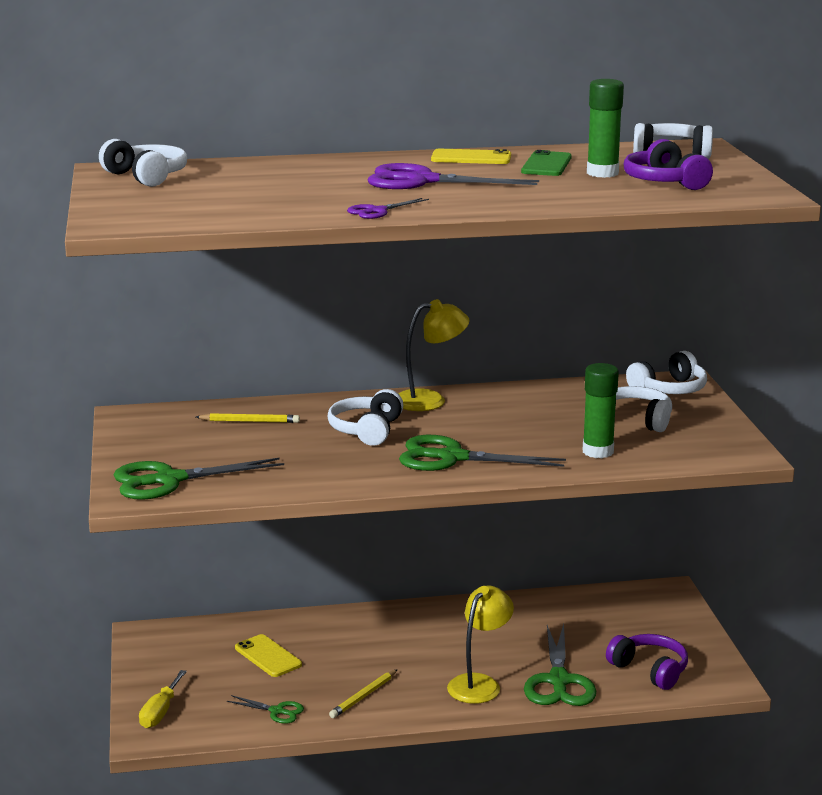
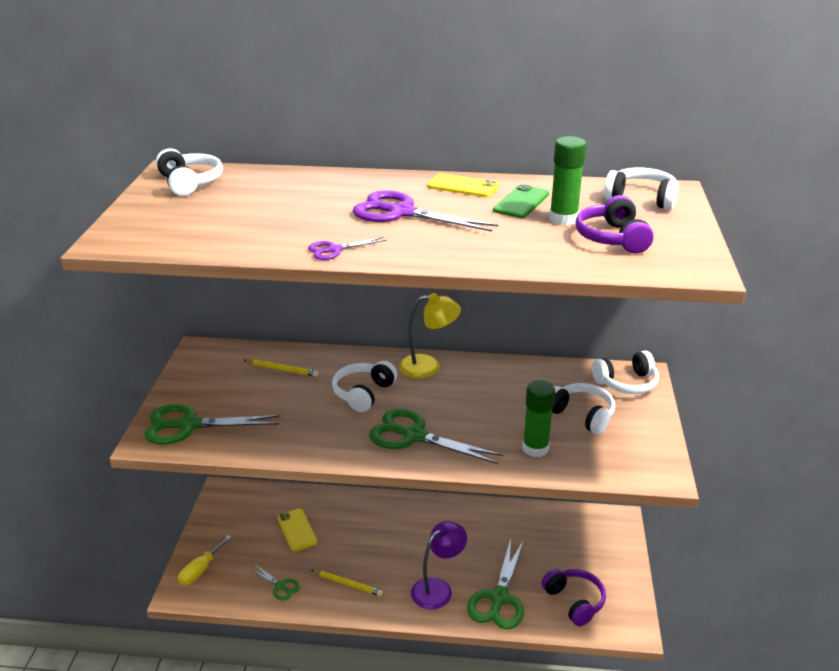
camera: 15 degrees right, 10 degrees up
yellow pencil [329,669,398,718] -> yellow pencil turned 120 degrees counterclockwise [311,570,383,596]
yellow lamp [447,586,514,704] -> purple lamp [411,521,467,610]

